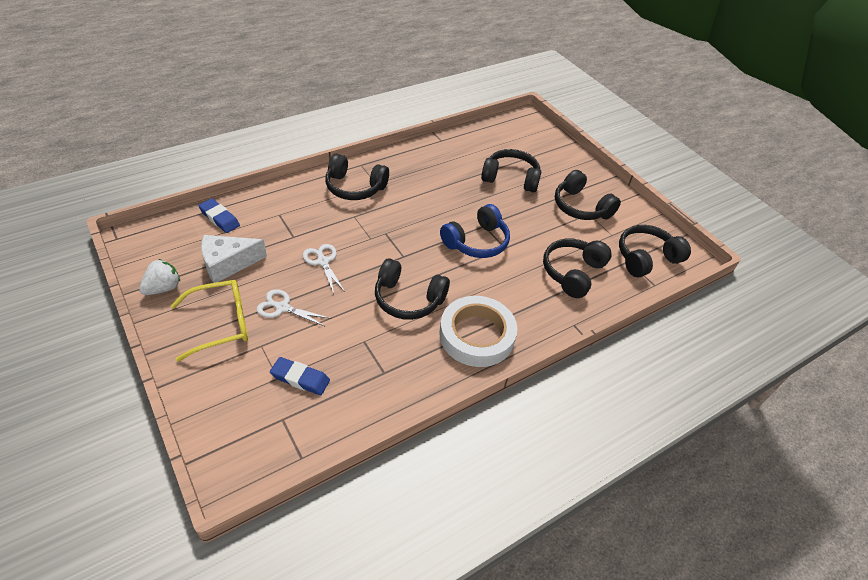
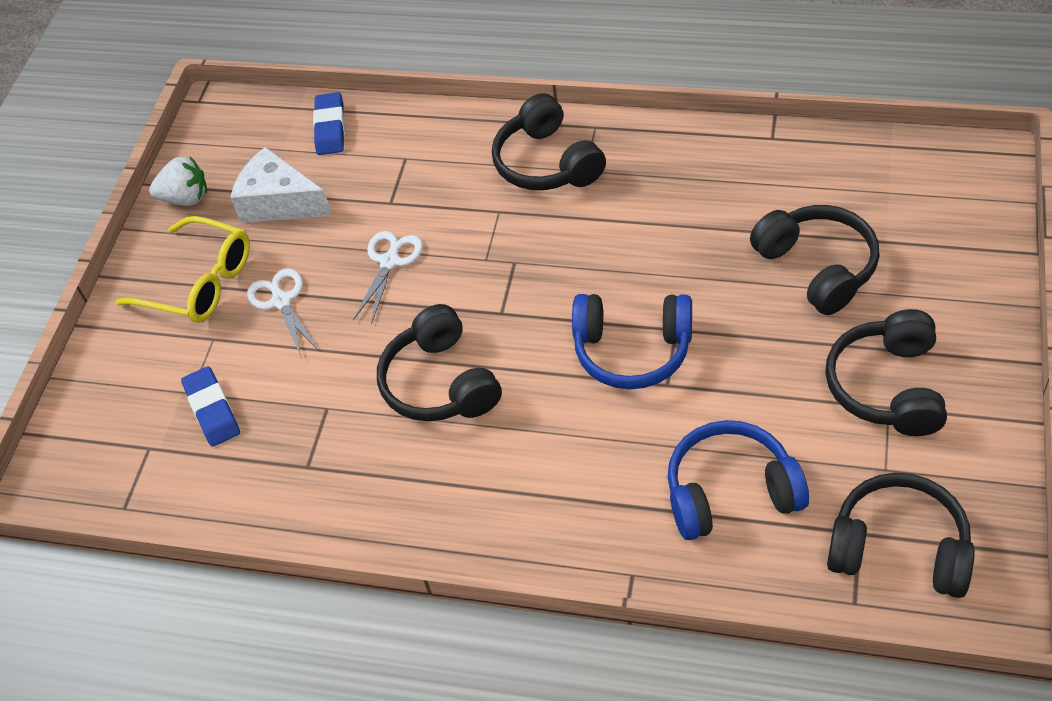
camera: 55 degrees right, 5 degrees up
white tape [439,296,517,367] -> none
black headphones [543,238,612,298] -> blue headphones [668,420,809,540]

